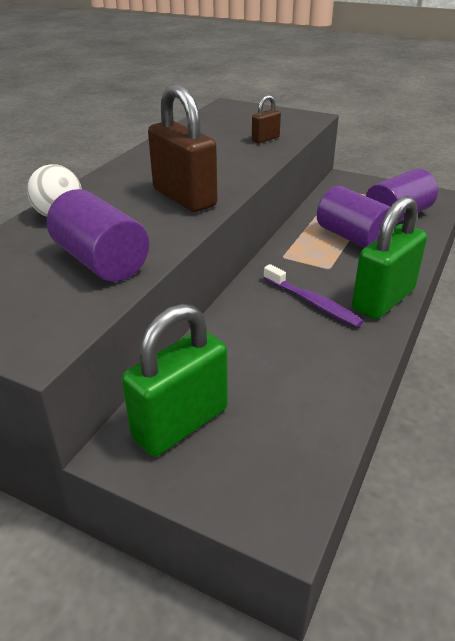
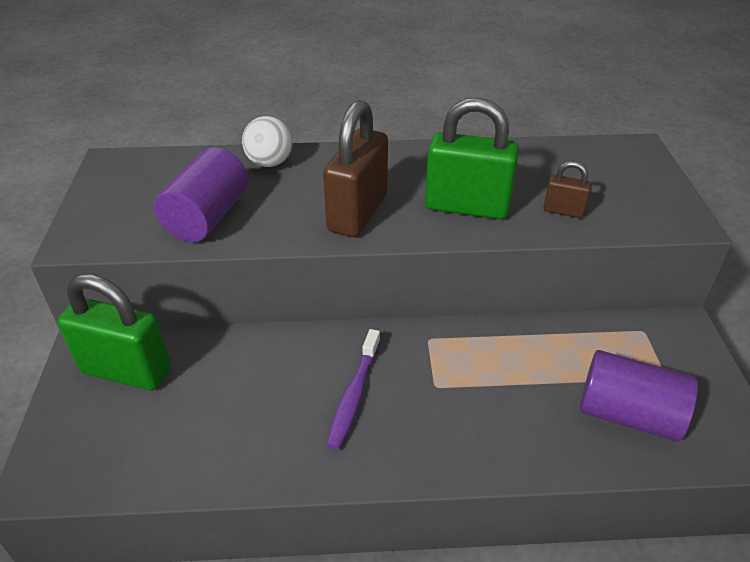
camera: 60 degrees right, 5 degrees up
purple cylinder [317,186,397,248] -> none
green padlock [352,196,427,319] -> green padlock moved to [425,97,519,220]

